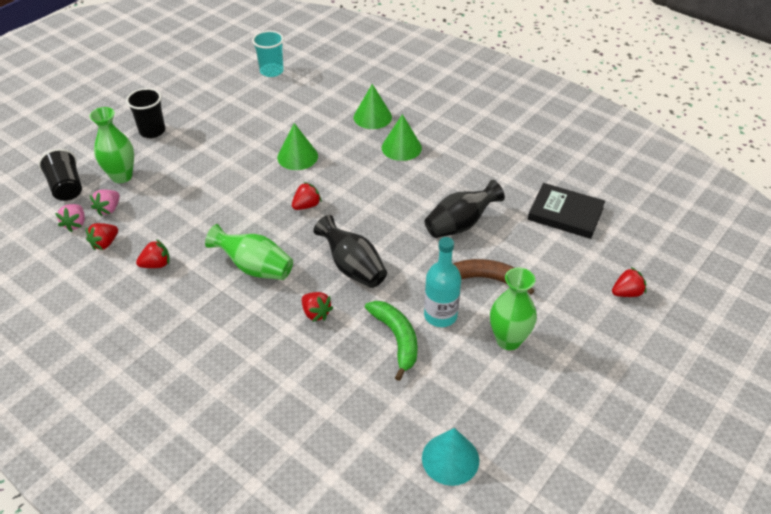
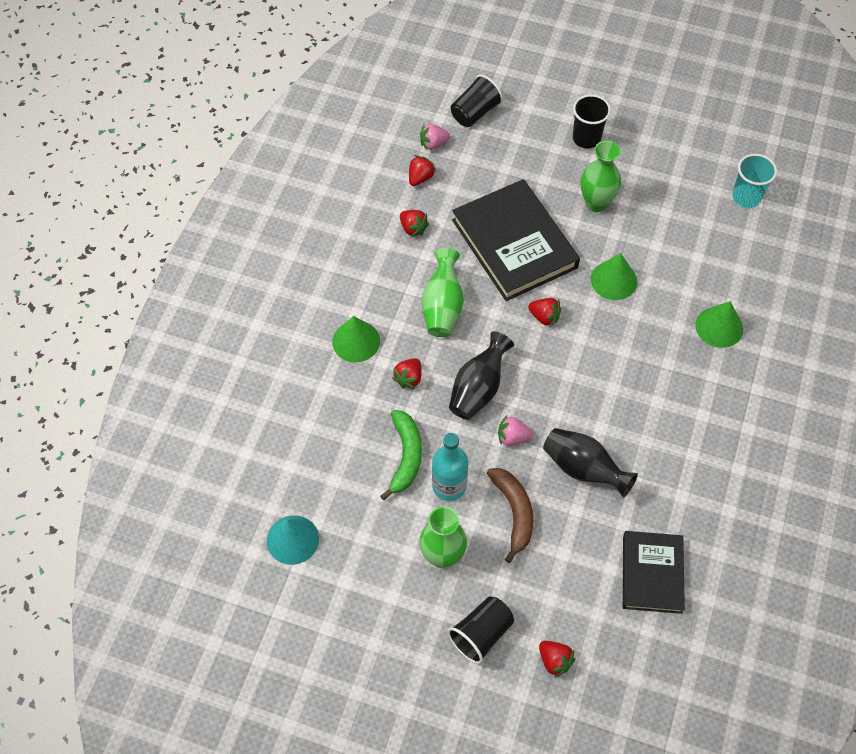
camera: 70 degrees right, 15 degrees up
red strawberry [86,223,118,250] -> red strawberry turned 105 degrees clockwise [409,155,436,186]
green vase [89,107,134,183] -> green vase moved to [581,141,621,212]
pink strawberry [90,190,120,217] -> pink strawberry moved to [498,415,533,446]
green banana [365,301,418,381] -> green banana turned 45 degrees counterclockwise [380,410,422,500]
green cone [382,114,422,161] -> green cone moved to [332,316,380,362]
none -> black cup [448,596,514,664]
none -> black book [452,179,580,301]

